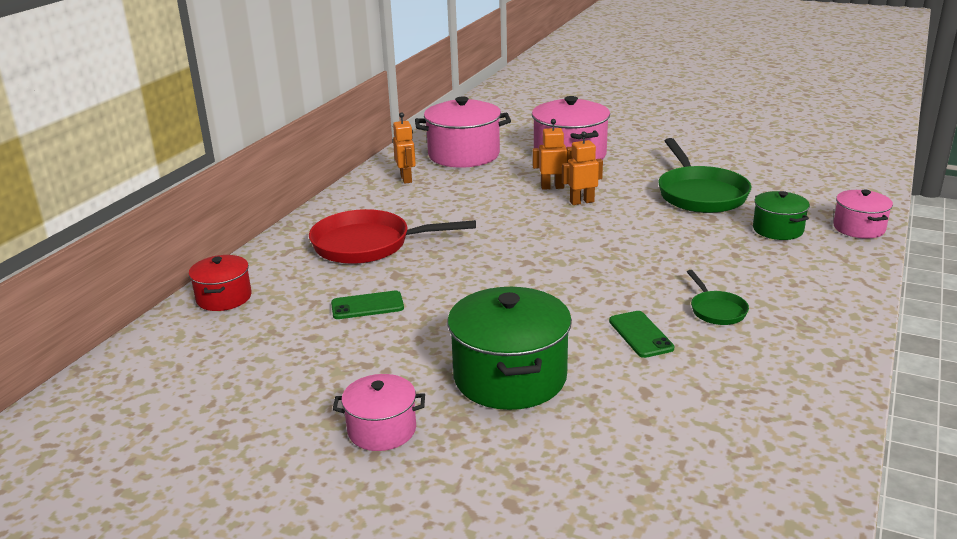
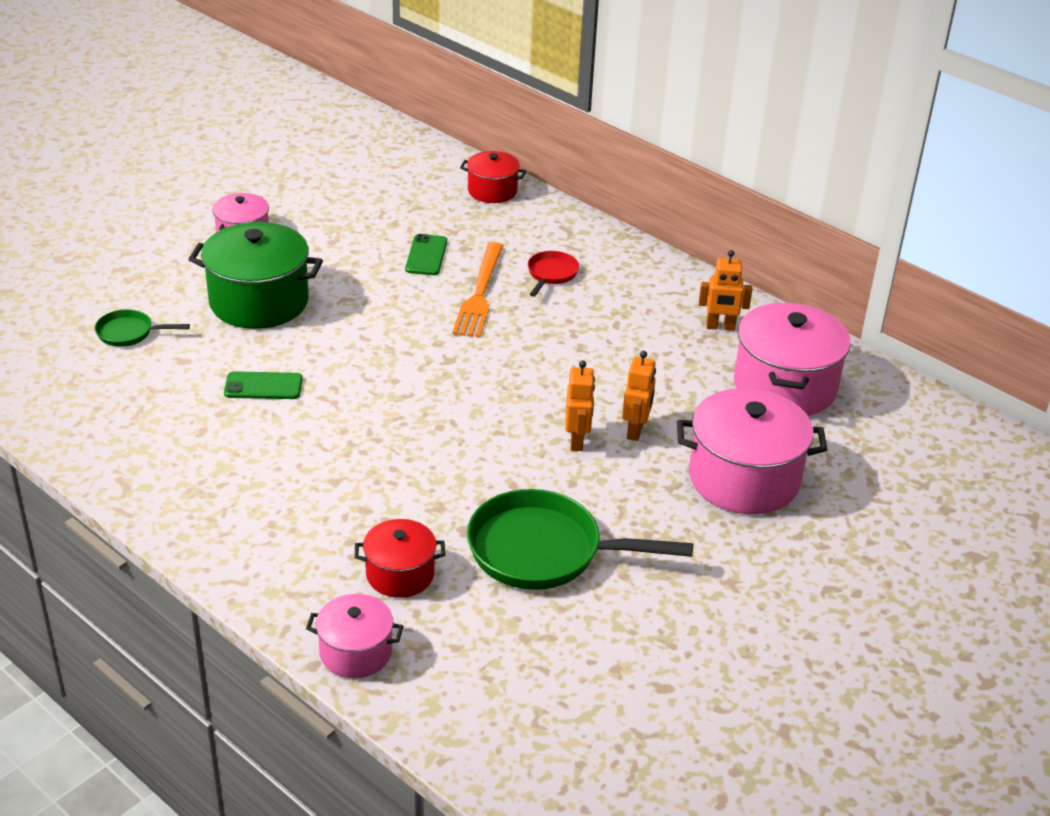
camera: 105 degrees right, 10 degrees up
red pan [309,209,476,264] -> red pan [528,251,579,297], size x0.49
green pan [687,270,749,325] -> green pan moved to [95,309,190,347]
green pot [753,191,810,240] -> red pot [355,519,445,598]
none -> orange fork [452,242,504,338]

